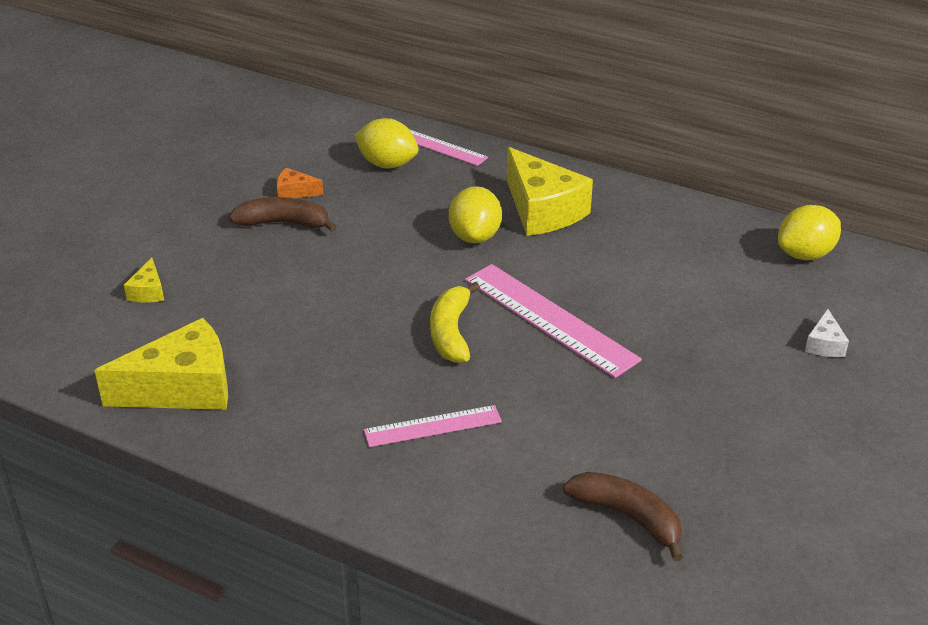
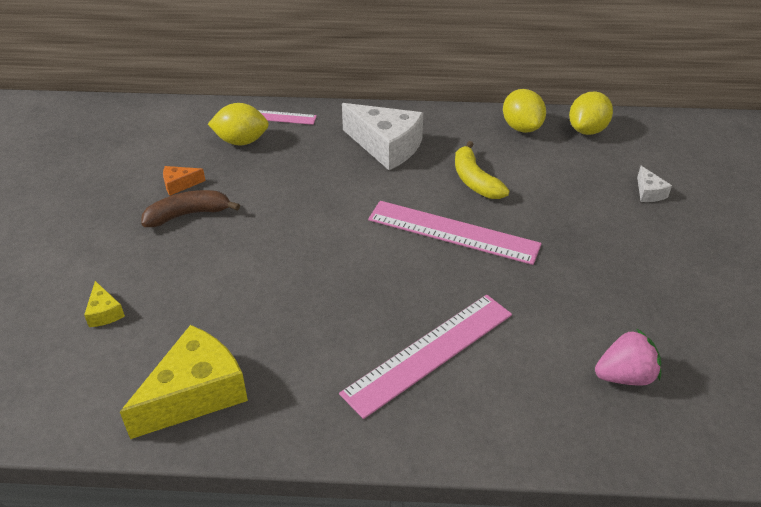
camera: 25 degrees left, 5 degrees up
pink ruler [364,405,502,447] -> pink ruler [339,295,512,419], size x1.70
yellow banana [430,282,480,363] -> yellow banana moved to [455,141,509,199]
yellow lemon [449,186,502,243] -> yellow lemon moved to [503,89,546,133]
yellow cheese [507,147,593,236] -> white cheese [342,103,423,170]
brown banana [563,472,683,561] -> pink strawberry [595,328,661,386]

